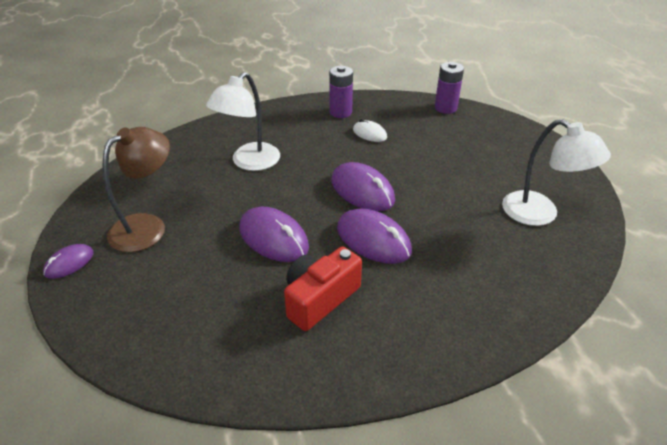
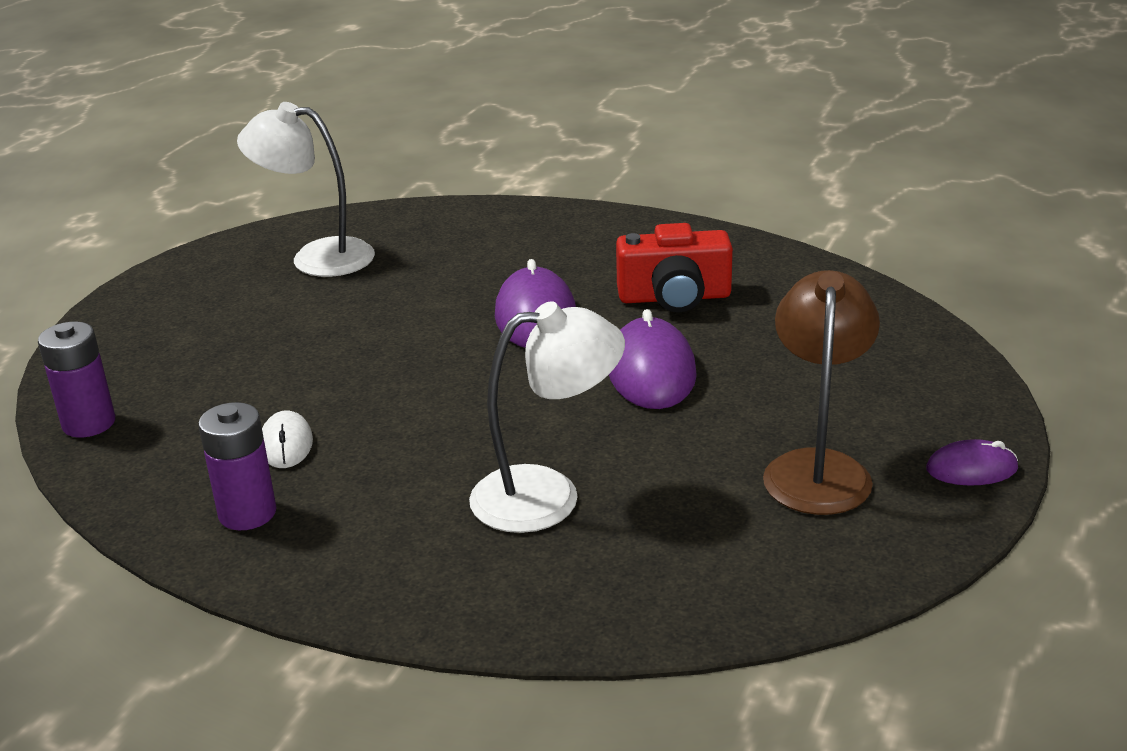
camera: 135 degrees left, 10 degrees down
brown lamp [103,127,170,252] -> brown lamp turned 105 degrees clockwise [763,270,880,515]
purple mouse [331,162,395,211] -> none
white lamp [502,119,611,226] -> white lamp turned 75 degrees counterclockwise [237,102,375,277]

